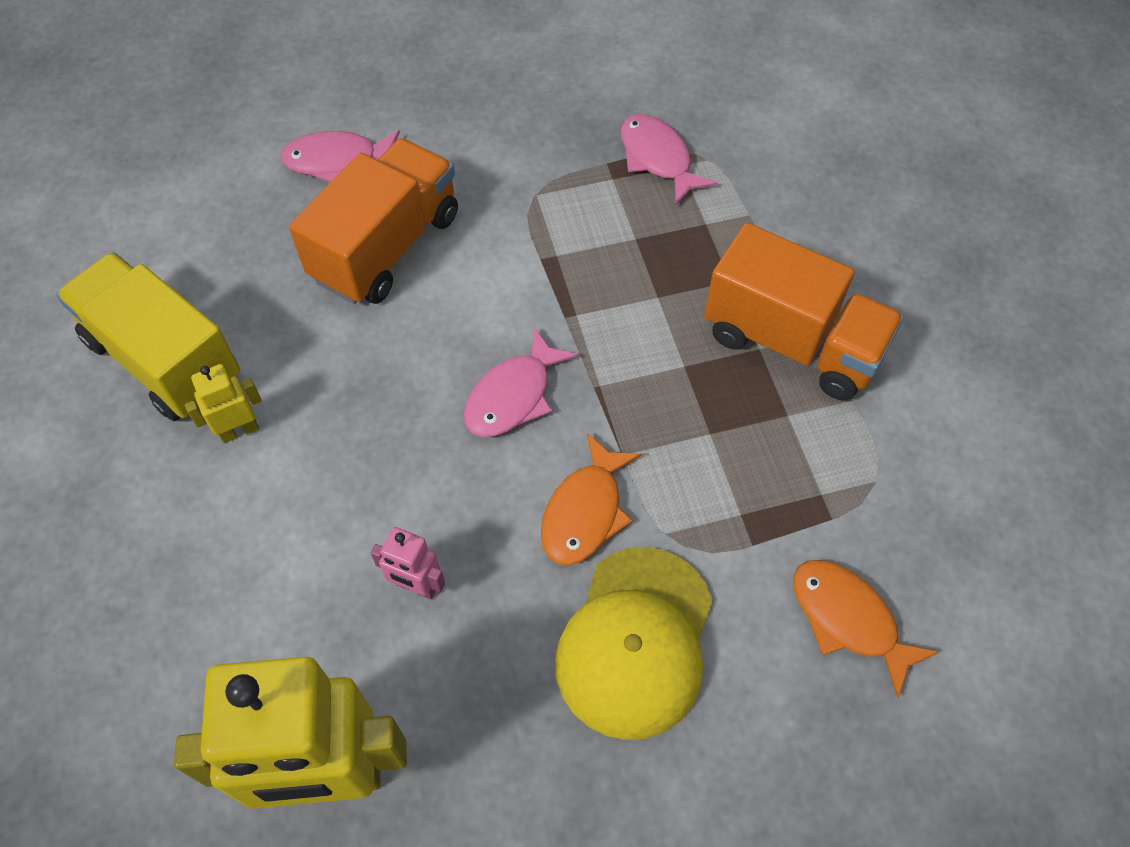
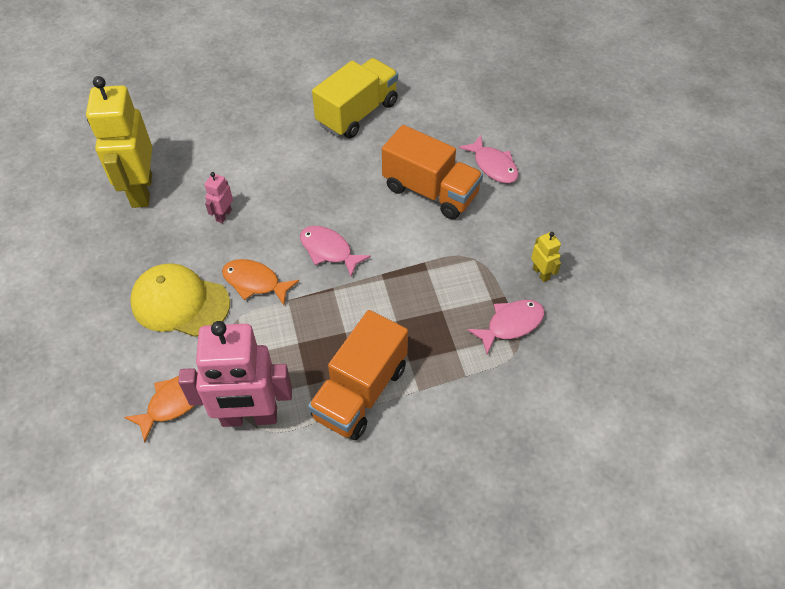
camera: 90 degrees right, 5 degrees down
yellow robot [185,364,262,443] -> yellow robot moved to [531,232,561,282]
pink fish [280,130,400,182] -> pink fish turned 150 degrees clockwise [459,135,518,183]
none -> pink robot [178,321,292,427]

